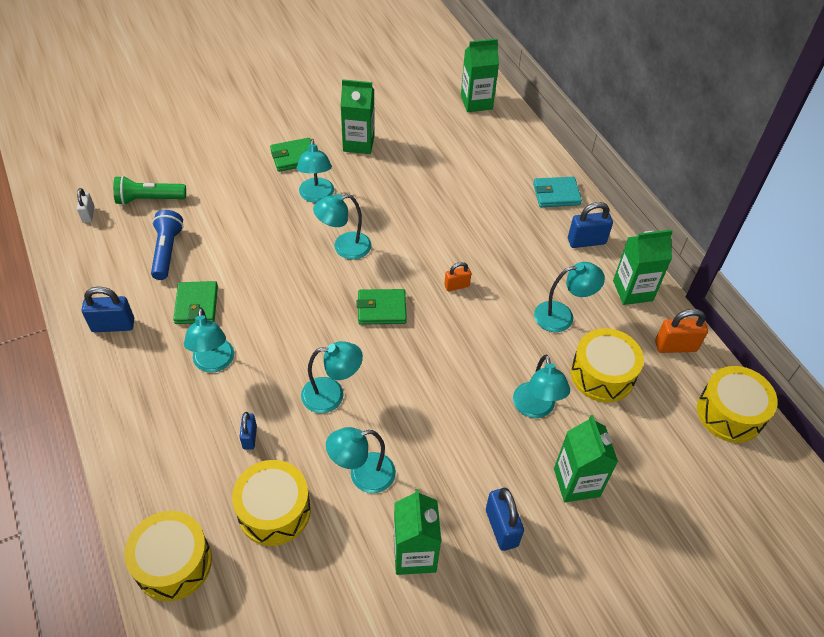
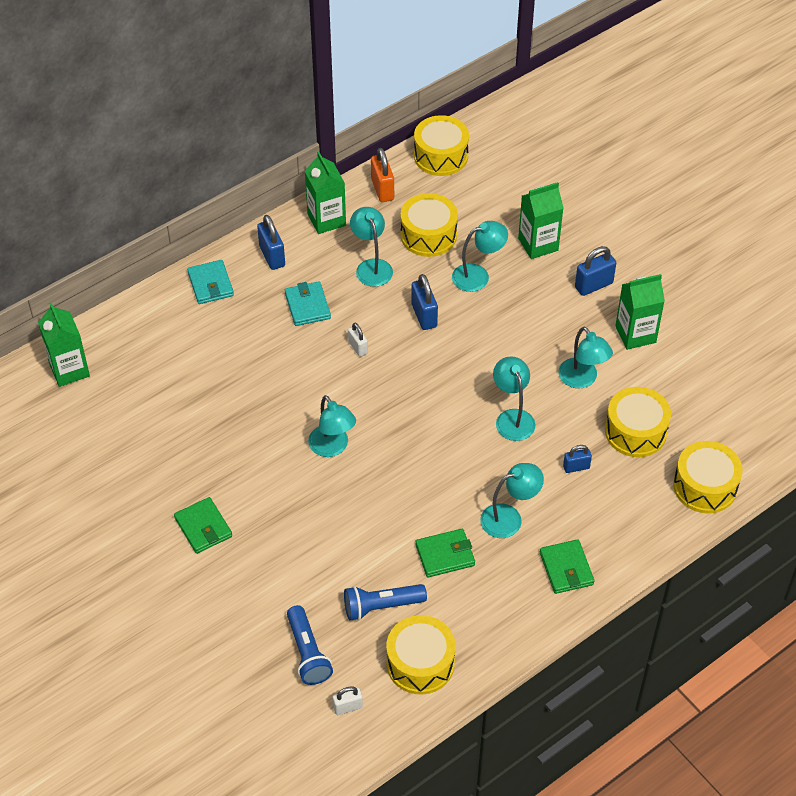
camera: 100 degrees left, 0 degrees up
blue padlock [82,287,134,332] -> blue padlock moved to [411,274,438,330]
green flashlight [113,176,186,205] -> blue flashlight [287,605,333,685]
turquoise lamp [297,139,334,203] -> none
green carton [341,79,375,154] -> none
green wallet [357,289,407,325] -> green wallet moved to [540,539,595,594]
orange padlock [444,262,471,291] -> white padlock [348,323,368,357]
none -> turquoise wallet [285,281,331,326]
none -> yellow drum [386,615,456,695]

